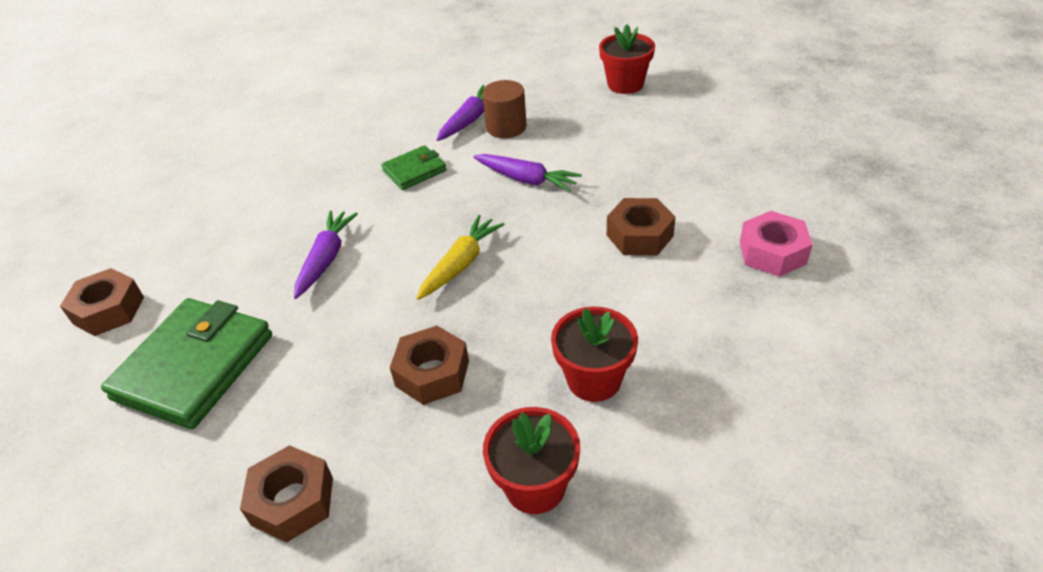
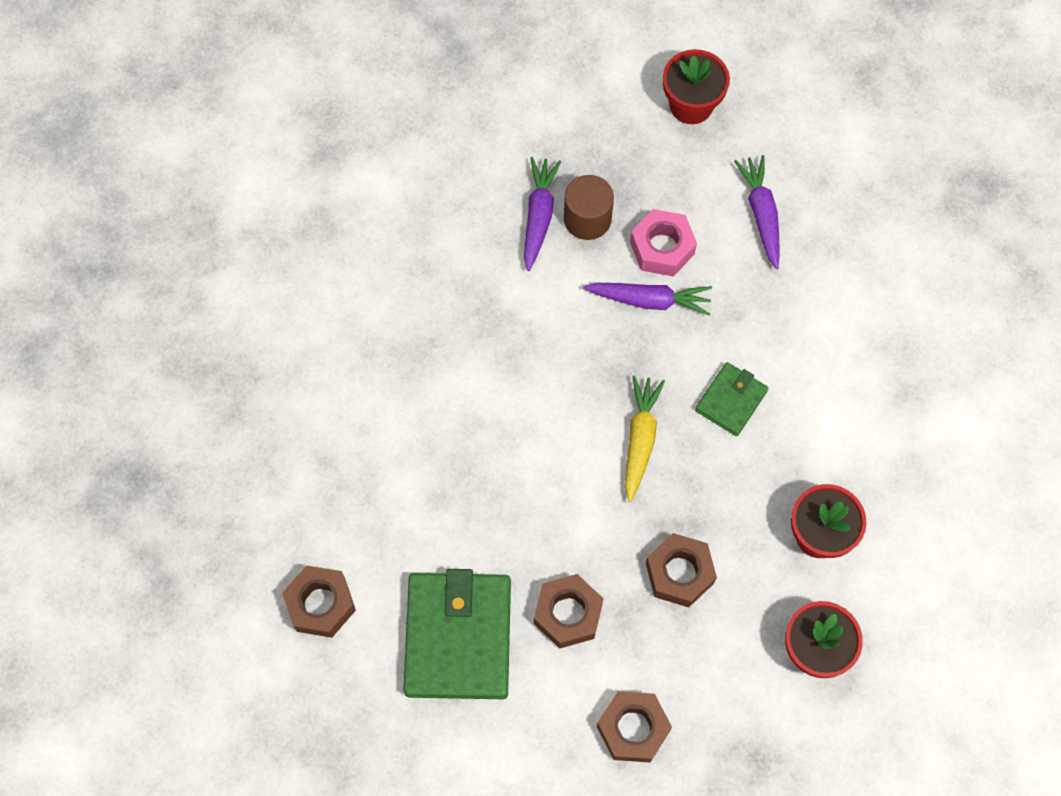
camera: 25 degrees left, 25 degrees up
purple carrot [294,210,358,299] -> purple carrot moved to [734,155,779,269]
green wallet [381,145,447,190] -> green wallet moved to [695,362,768,436]
brown nut [607,198,676,256] -> brown nut moved to [534,574,604,649]
pink nut [740,211,813,277] -> pink nut moved to [630,209,697,277]

